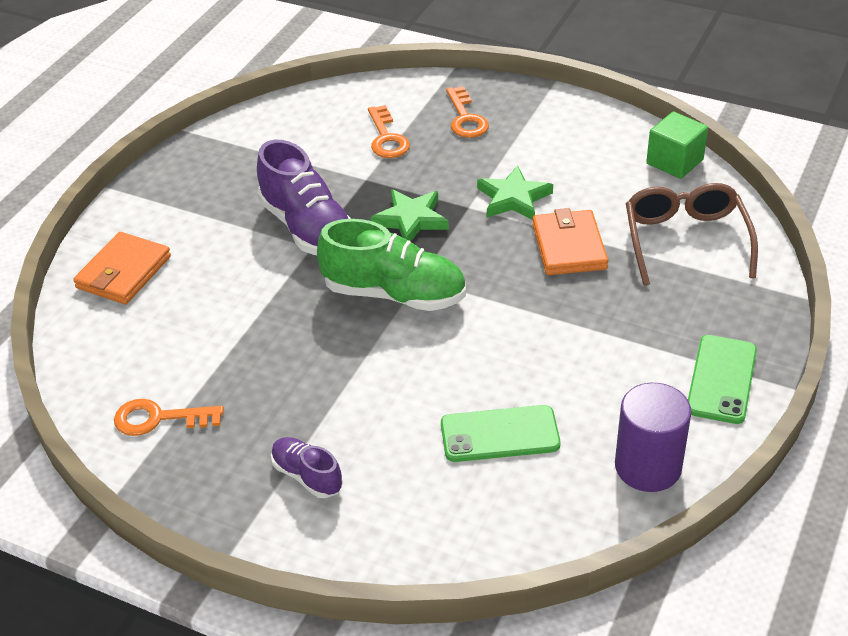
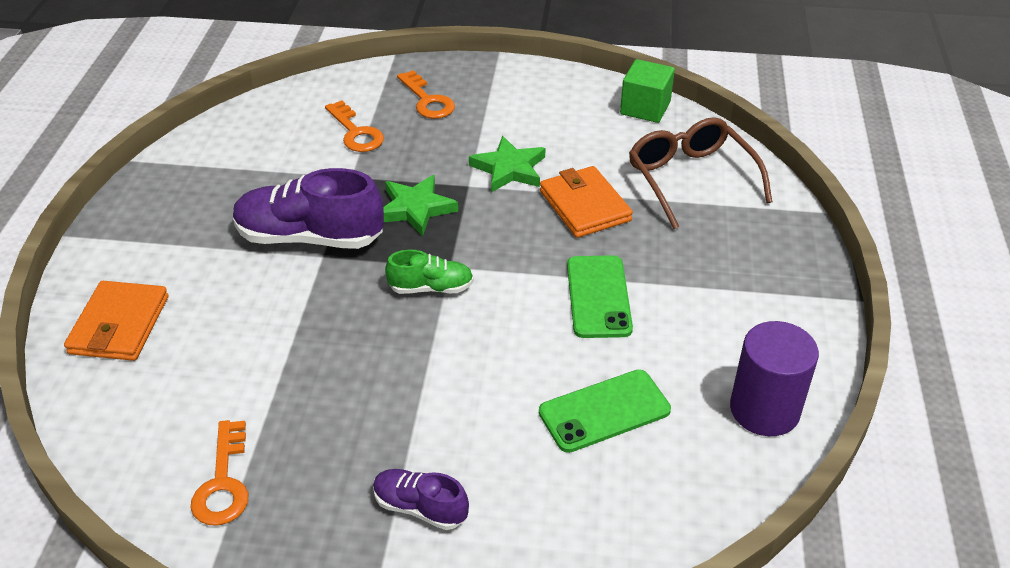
camera: 20 degrees left, 0 degrees up
orange key [114,399,224,436] -> orange key turned 75 degrees counterclockwise [191,420,248,526]
purple shoe [257,140,351,255] -> purple shoe turned 150 degrees clockwise [233,168,384,249]
green shoe [317,219,466,311] -> green shoe [385,250,474,294], size x0.53
green phone [688,335,757,424] -> green phone moved to [567,255,633,338]

